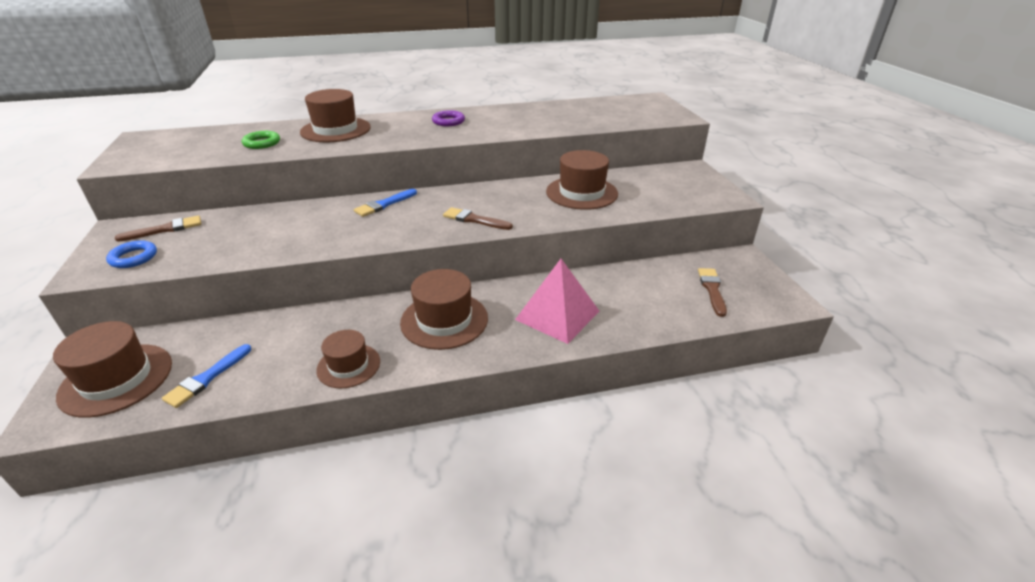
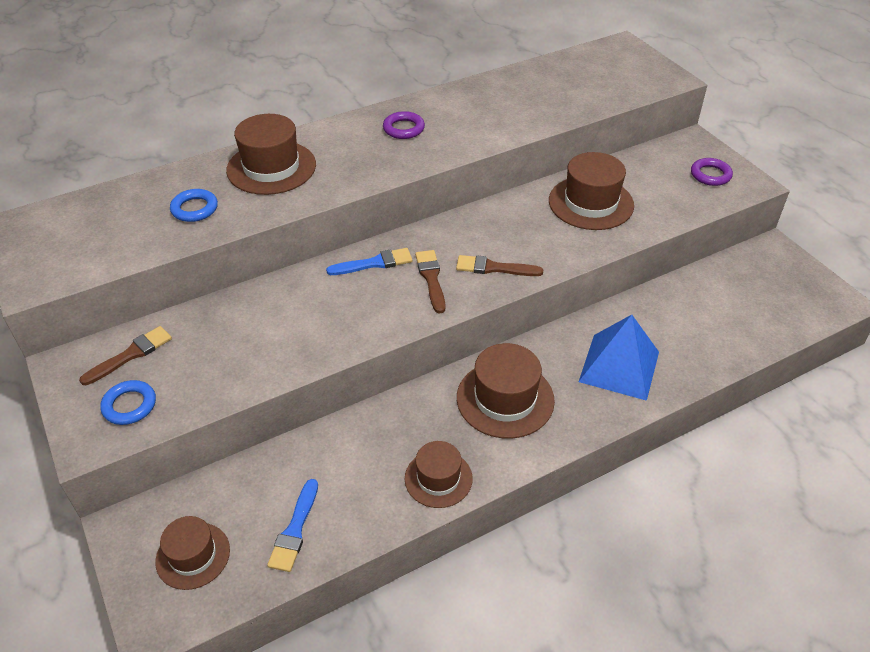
camera: 15 degrees left, 10 degrees up
brown hat [53,321,172,418] -> brown hat [155,516,230,590], size x0.64
green ring [242,131,280,149] -> blue ring [170,189,218,222]
blue brush [354,189,417,217] -> blue brush turned 135 degrees counterclockwise [326,248,413,275]
pink pyramid [515,259,599,344] -> blue pyramid [579,315,659,401]
brown brush [698,268,727,317] -> brown brush moved to [415,250,446,313]
none -> purple ring [691,158,733,186]

